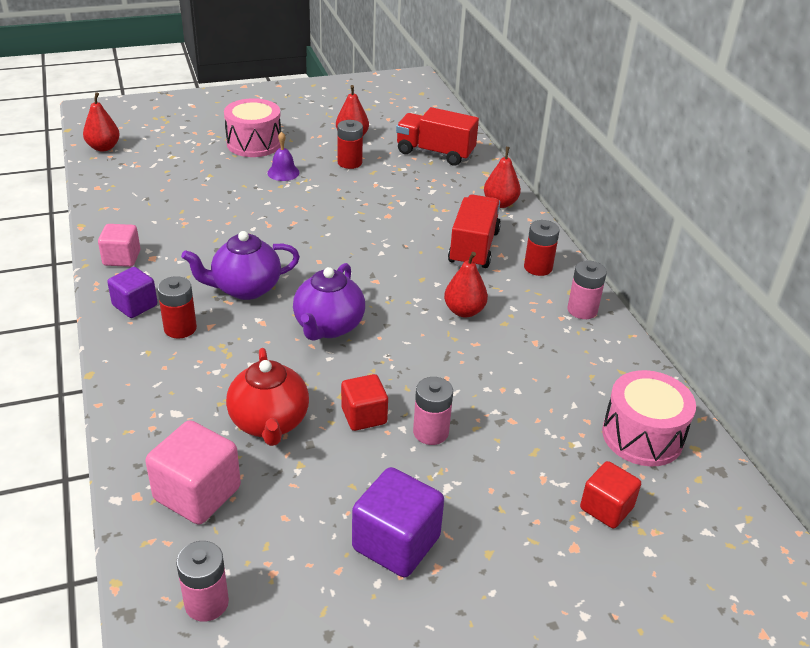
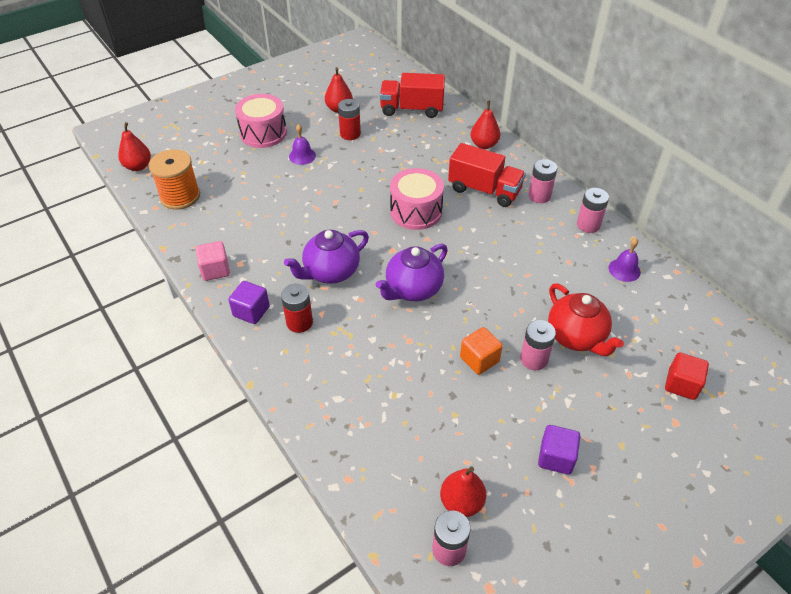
camera: 15 degrees left, 10 degrees up
pink cube [145,420,241,525] -> none
red teapot [226,348,309,446] -> red teapot moved to [548,283,624,356]
purple teapot [293,263,365,341] -> purple teapot turned 45 degrees clockwise [376,244,448,301]
red cube [341,374,388,431] -> orange cube [460,327,503,375]
purple cube [352,467,444,577] -> purple cube [538,425,580,475], size x0.65
red pear [444,252,488,318] -> red pear moved to [440,467,486,517]
red truck [448,194,501,269] -> red truck turned 120 degrees clockwise [448,143,526,207]
red battery [524,220,560,276] -> pink battery [528,159,557,203]
pink drum [602,370,696,466] -> pink drum moved to [390,168,444,230]
none -> orange spool [149,149,200,210]
none -> purple bell [609,238,641,282]

